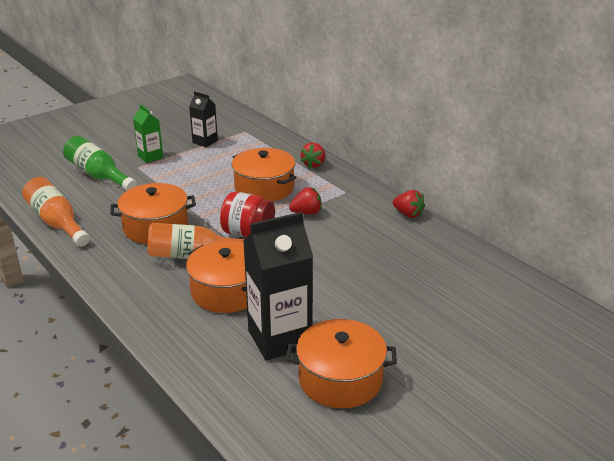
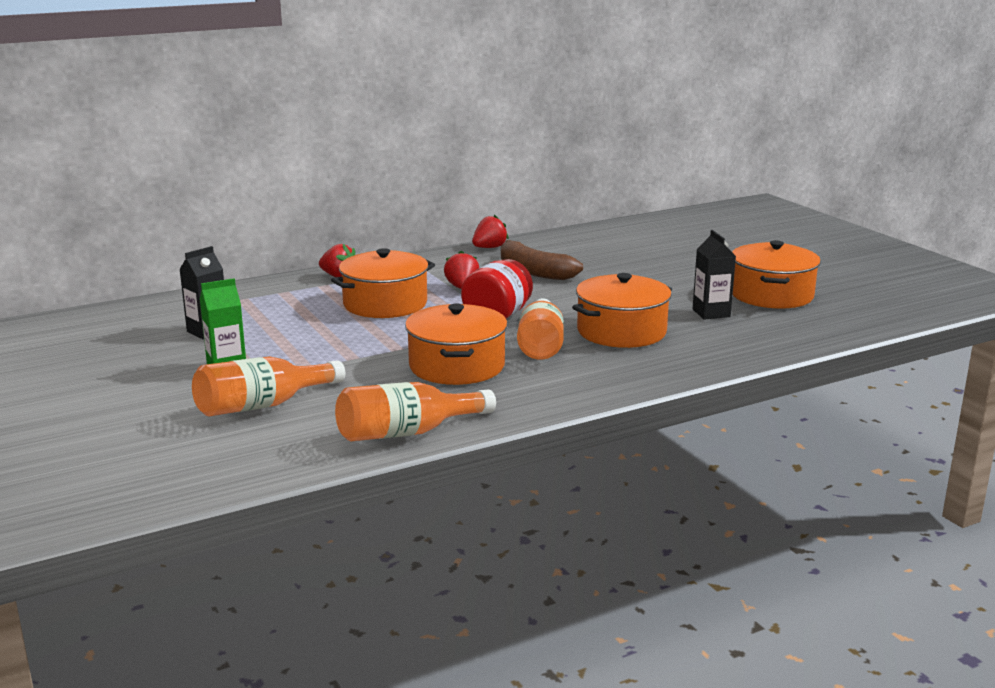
camera: 80 degrees left, 10 degrees down
green bottle [63,136,137,191] -> orange bottle [192,356,345,416]
black carton [243,212,313,361] -> black carton [693,230,736,320], size x0.54
none -> brown banana [501,240,583,280]

